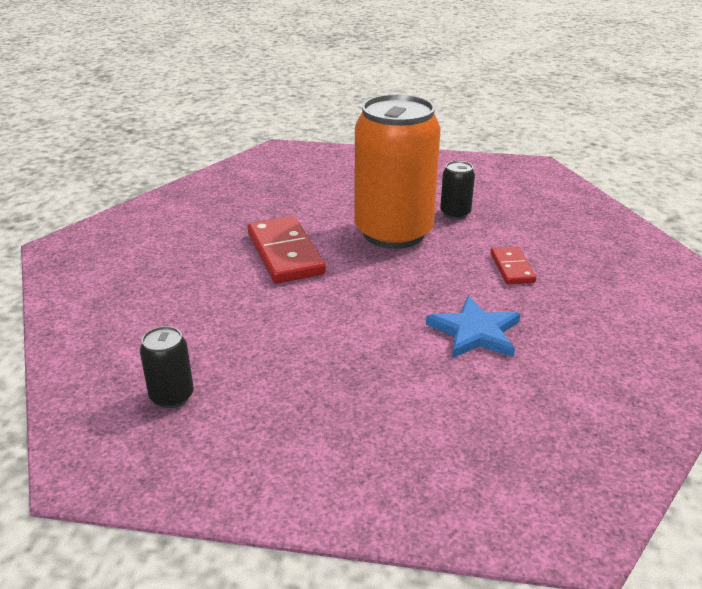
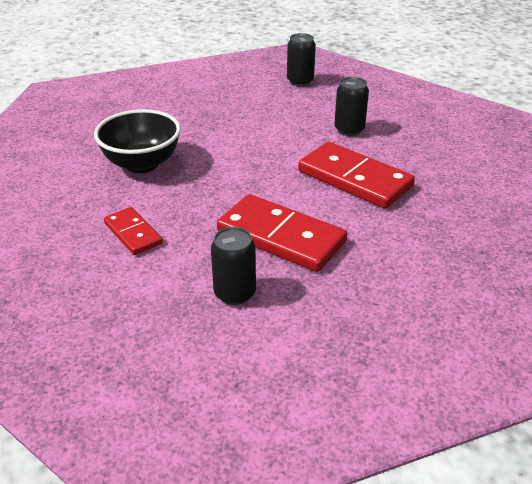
camera: 150 degrees right, 5 degrees up
orange can [354,94,440,249] -> red domino [217,194,347,272]
blue star [426,296,520,359] -> black bowl [94,109,181,173]
none -> black can [334,77,369,136]

